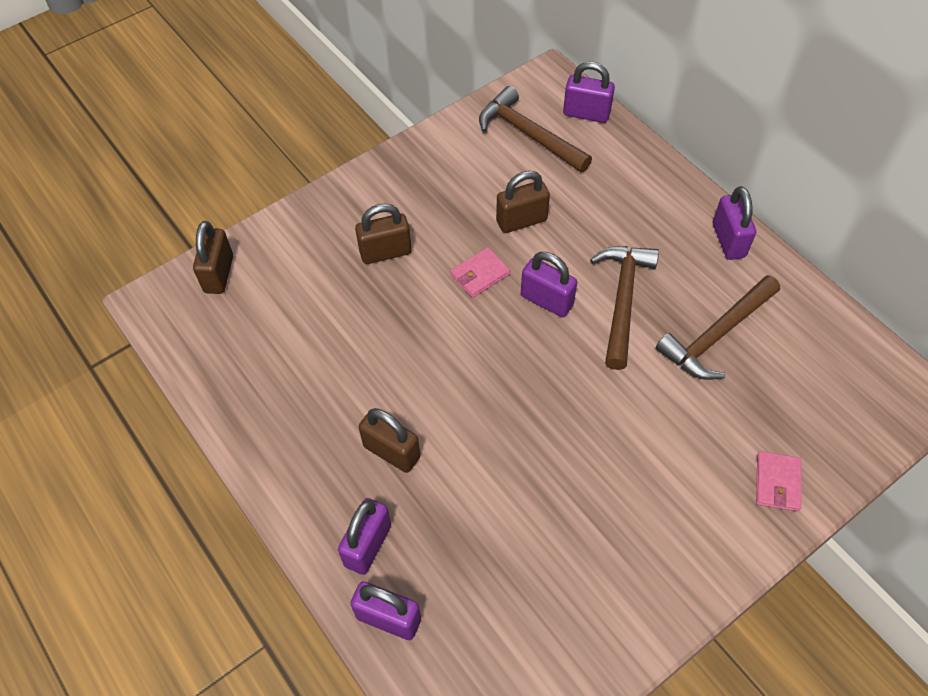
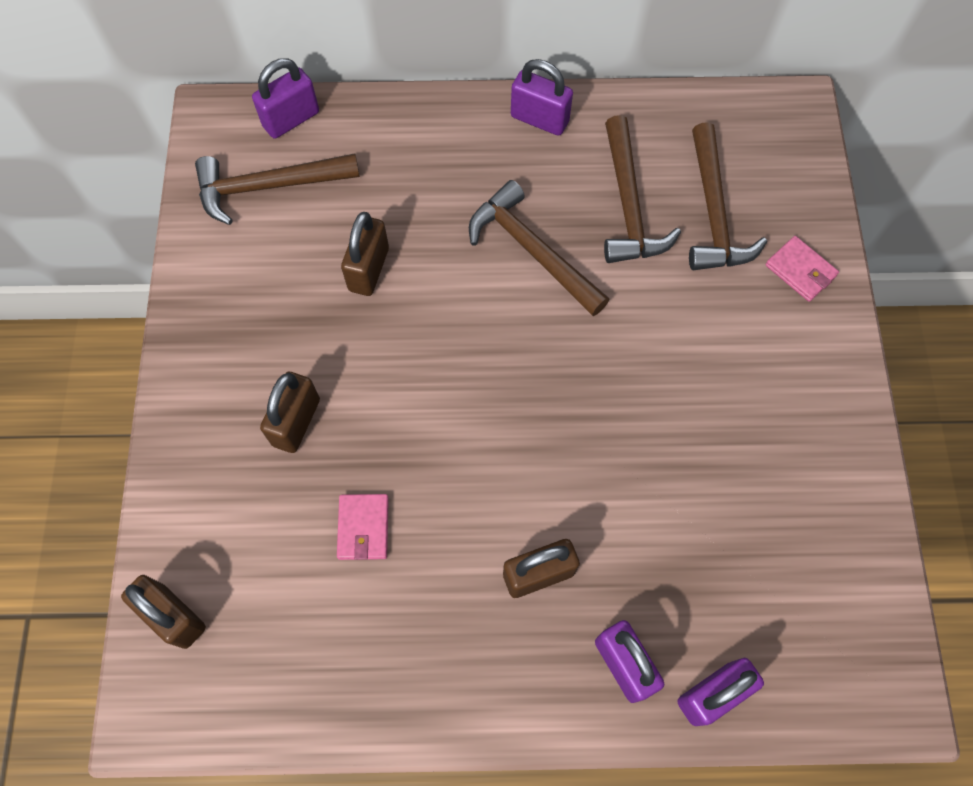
camera: 55 degrees left, 10 degrees up
pink wallet [450,247,510,298] -> pink wallet moved to [337,494,389,560]
purple padlock [521,252,577,317] -> none
none -> brown hammer [689,122,767,270]

